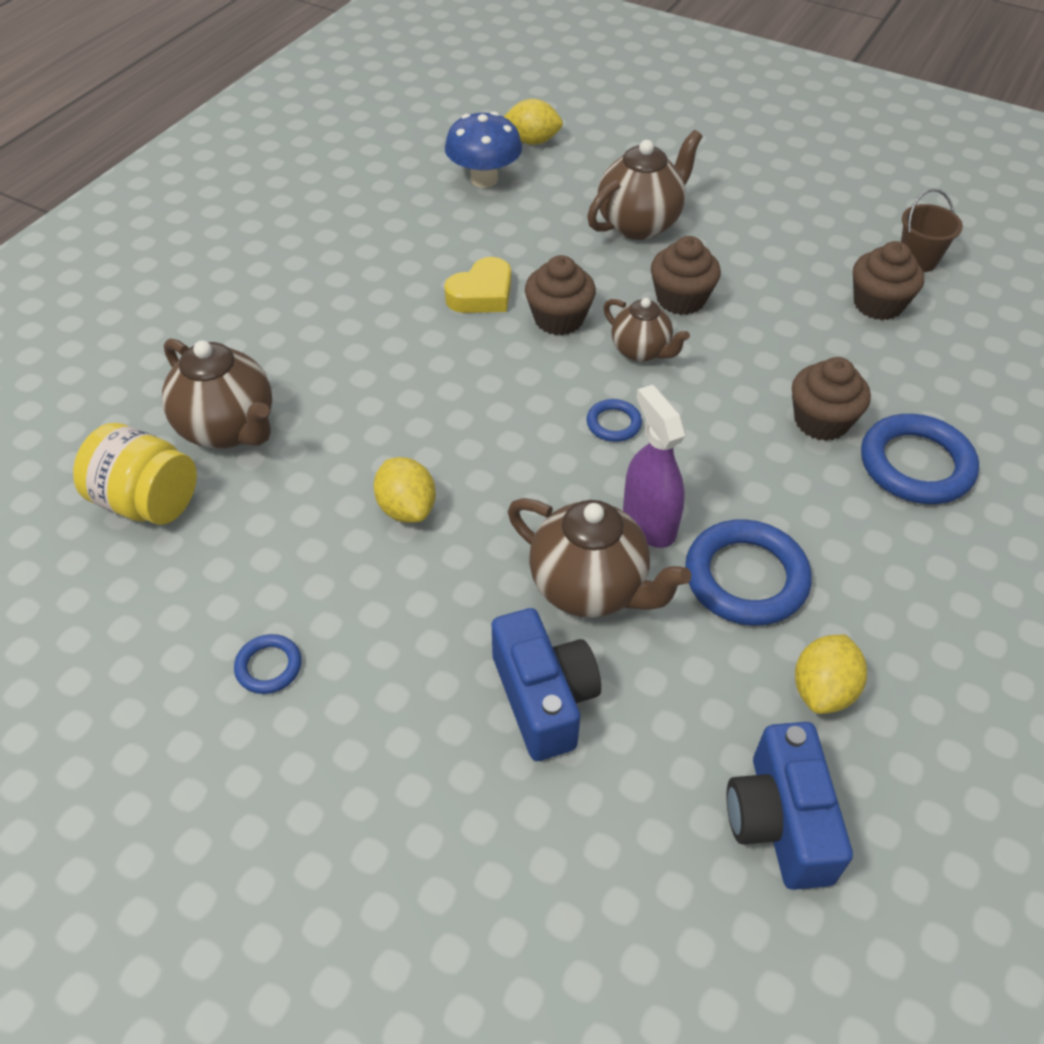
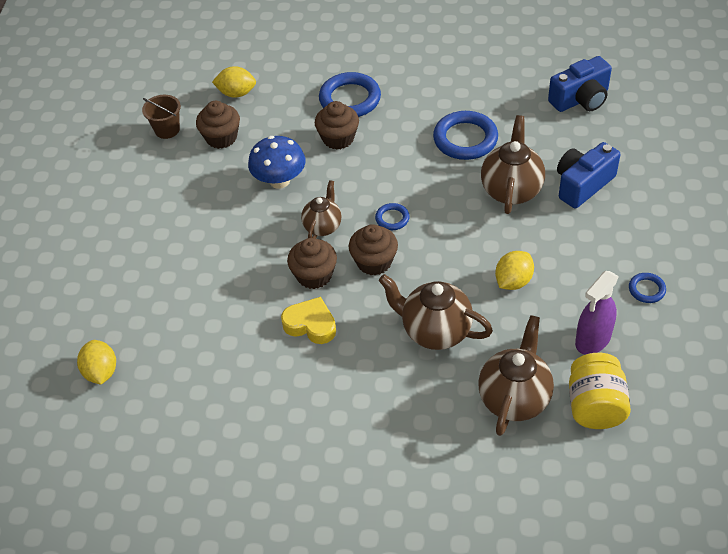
camera: 110 degrees left, 0 degrees up
blue mushroom [445,112,522,188] -> blue mushroom moved to [248,136,306,189]
brown teapot [587,130,703,240] -> brown teapot moved to [379,274,493,350]
purple spray bottle [623,385,686,548] -> purple spray bottle moved to [575,271,619,355]
brown cupcake [651,236,721,315] -> brown cupcake moved to [349,224,398,276]
yellow lemon [795,634,867,714] -> yellow lemon moved to [212,66,256,98]

